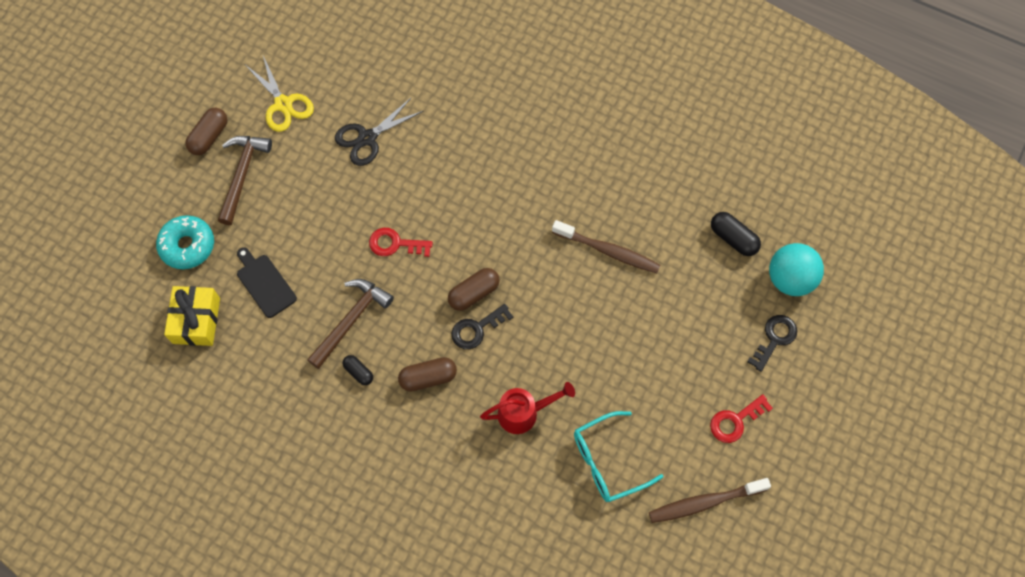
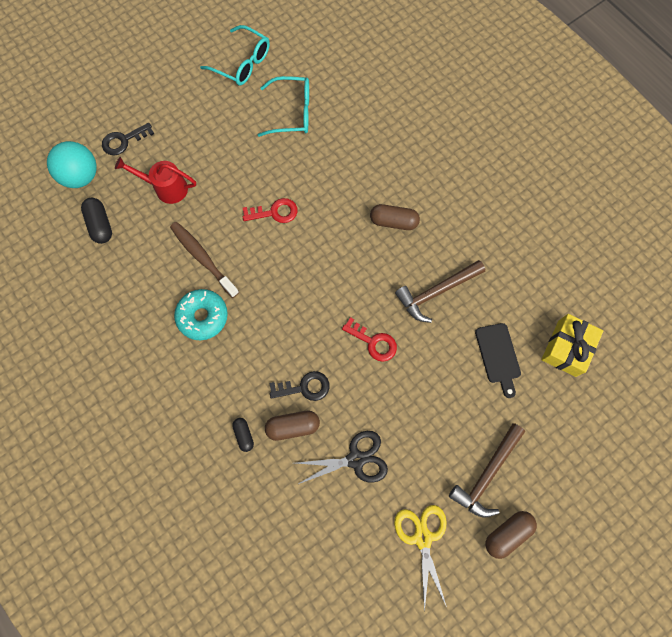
camera: 155 degrees left, 5 degrees up
turquoise donut [156,215,214,269] -> turquoise donut moved to [174,289,228,340]
black capsule [343,355,373,385] -> black capsule moved to [232,418,254,452]
brown capsule [448,268,500,311] -> brown capsule moved to [265,411,320,441]
black key [451,304,513,349] -> black key moved to [270,371,330,401]
red watering can [480,382,575,434] -> red watering can moved to [115,157,196,204]
brown toothbrush [649,478,771,523] -> turquoise glasses [200,25,270,86]
red key [710,394,773,443] -> red key moved to [243,198,297,223]

